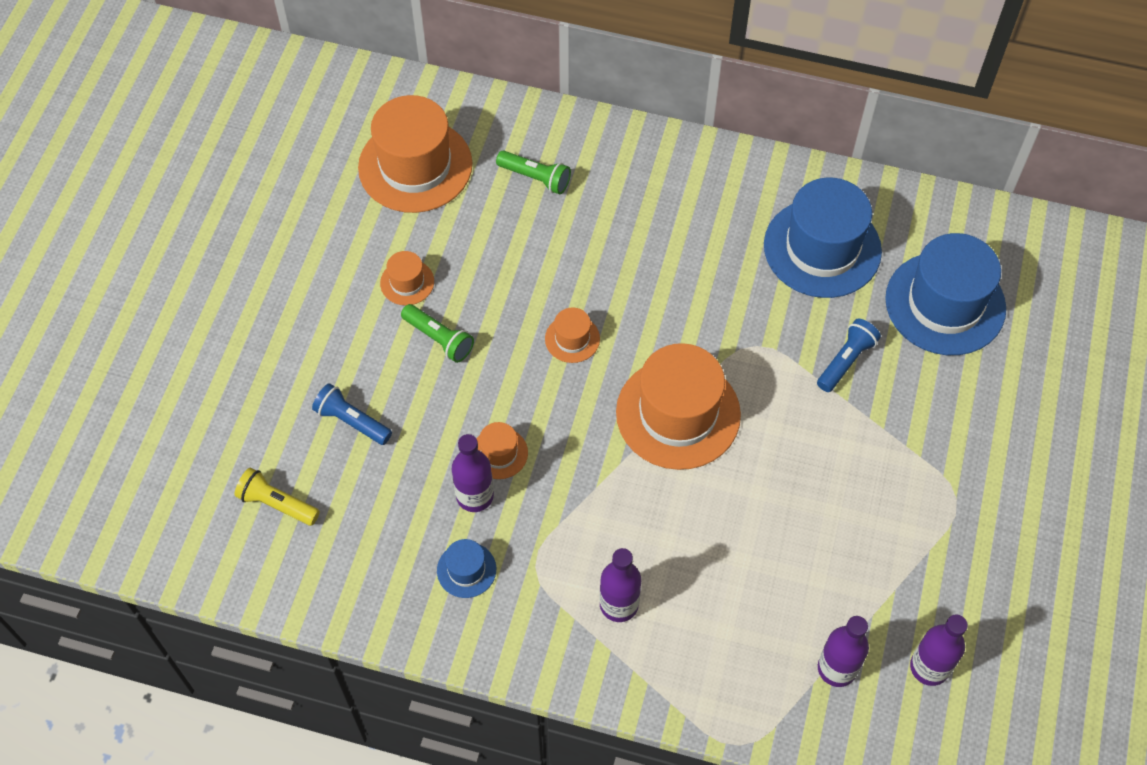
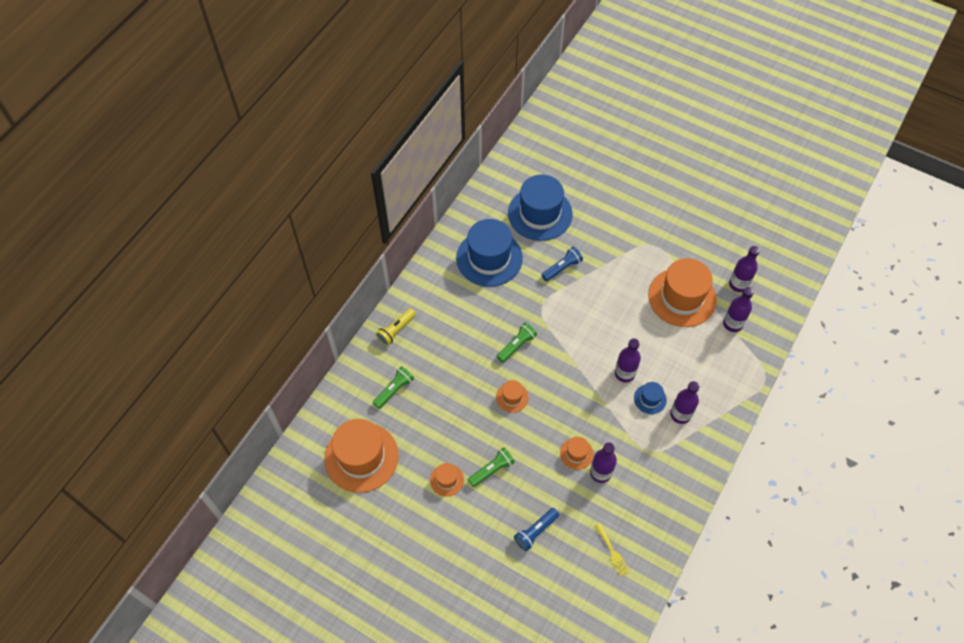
camera: 75 degrees left, 0 degrees up
yellow flashlight [235,468,320,526] -> yellow flashlight moved to [376,308,416,346]
blue hat [437,539,496,598] -> blue hat moved to [634,382,667,414]
orange hat [616,343,741,470] -> orange hat moved to [648,258,717,327]
blue flashlight [817,319,881,392] -> blue flashlight turned 90 degrees clockwise [542,247,583,281]
none -> green flashlight [497,322,537,363]
none -> yellow fork [595,523,630,577]
none -> purple bottle [615,339,641,382]

